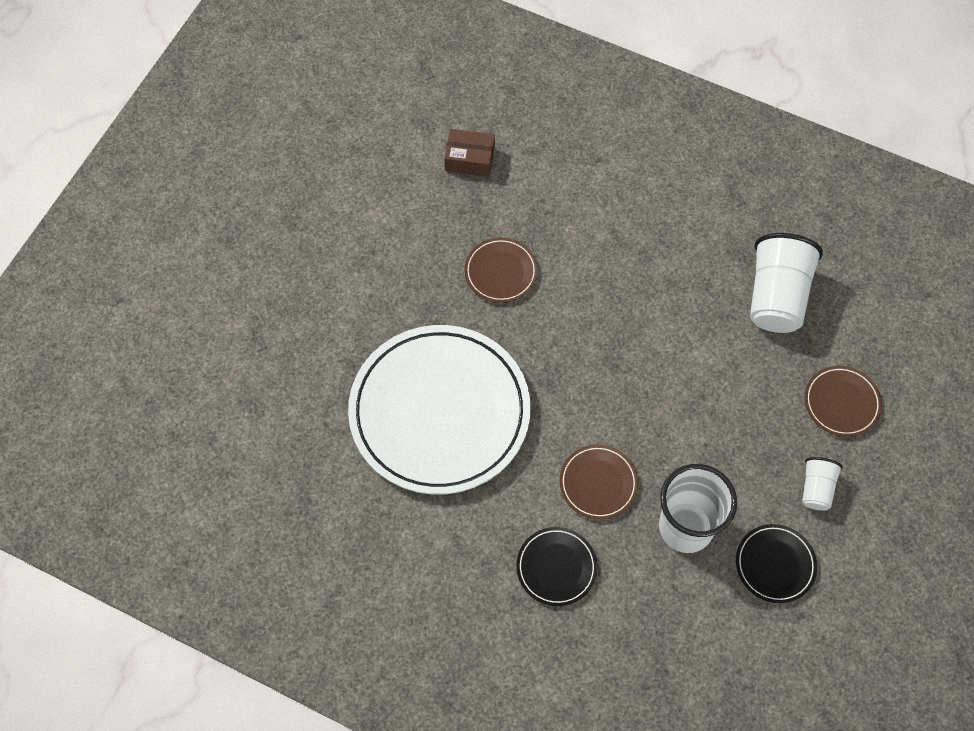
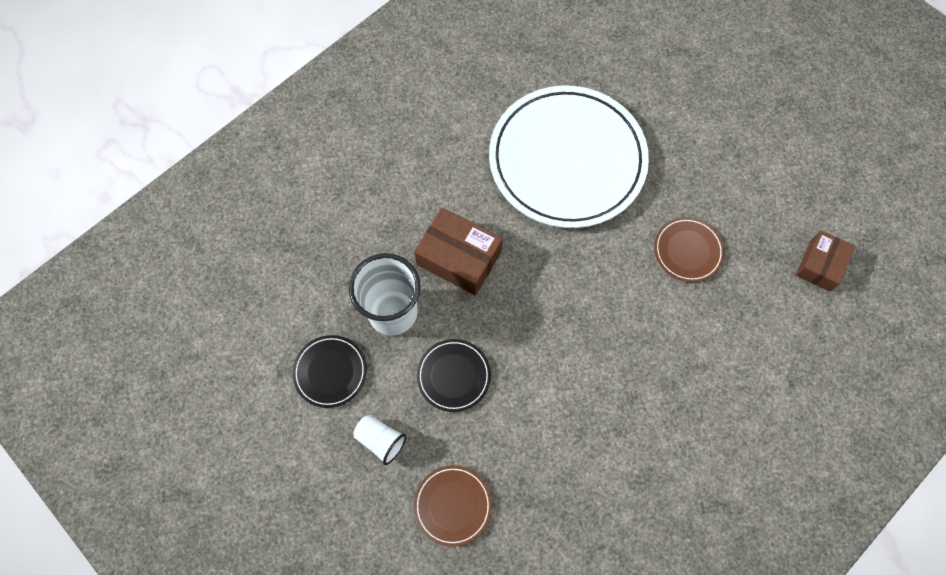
camera: 110 degrees right, 5 degrees up
black plate [516,527,597,606] -> black plate moved to [417,339,491,412]
brown plate [559,445,638,520] -> brown box [414,207,503,296]
white cup [750,233,823,333] -> none

